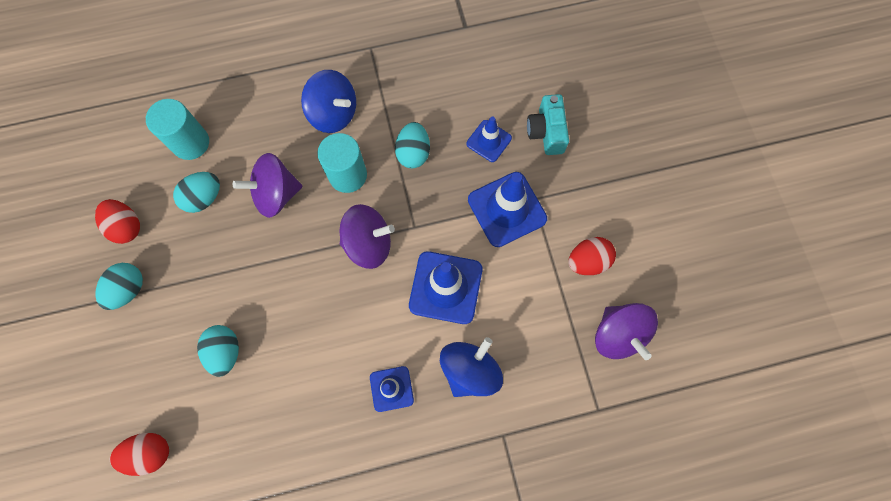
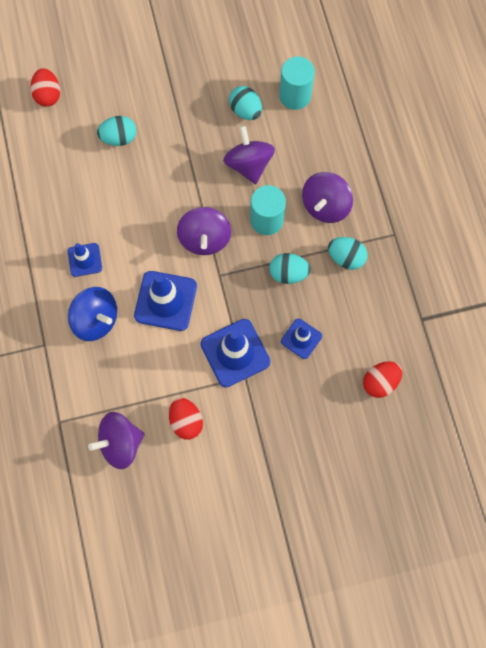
camera: 90 degrees right, 0 degrees up
red egg [95,199,140,244] -> red egg moved to [363,361,402,398]
turquoise egg [95,263,143,310] -> turquoise egg moved to [328,237,367,270]
blue spinning top [301,70,356,133] -> purple spinning top [302,172,353,223]
turquoise camera [527,94,569,155] -> none

